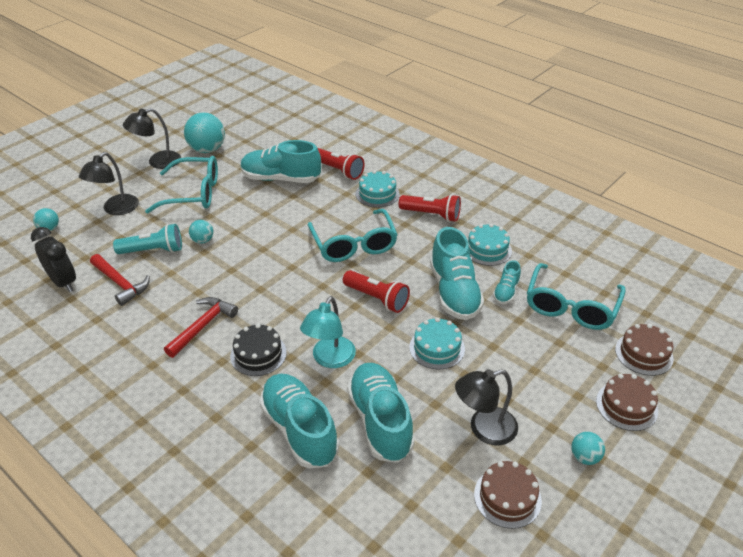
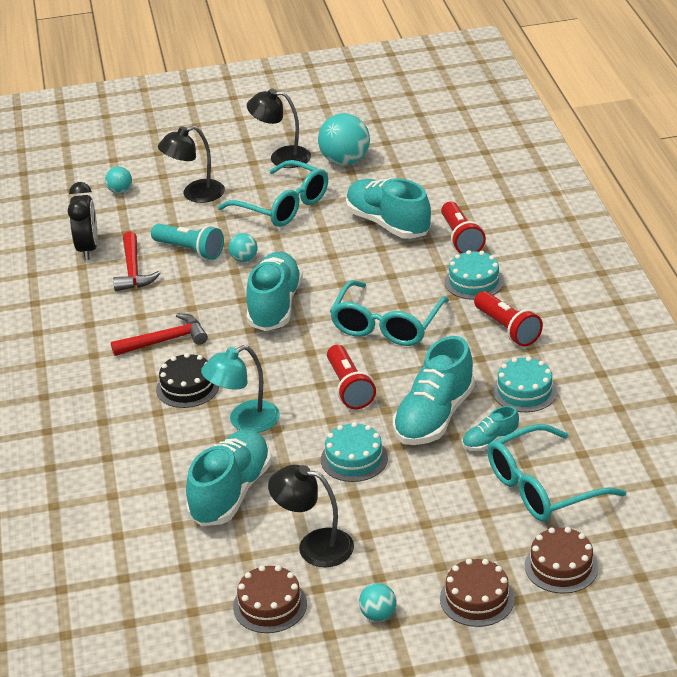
camera: 40 degrees right, 5 degrees down
turquoise shoe [260,374,339,468] -> turquoise shoe moved to [246,252,303,331]

